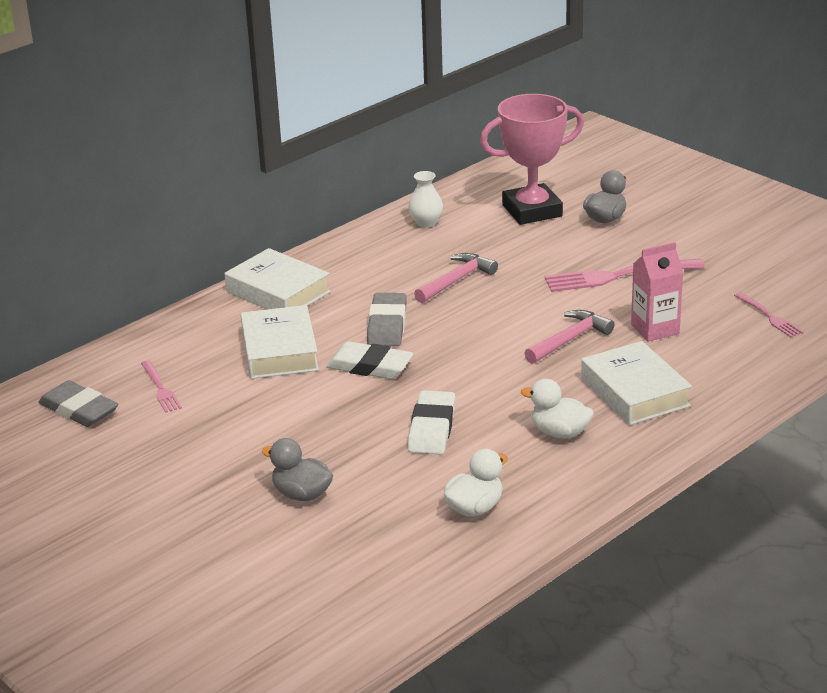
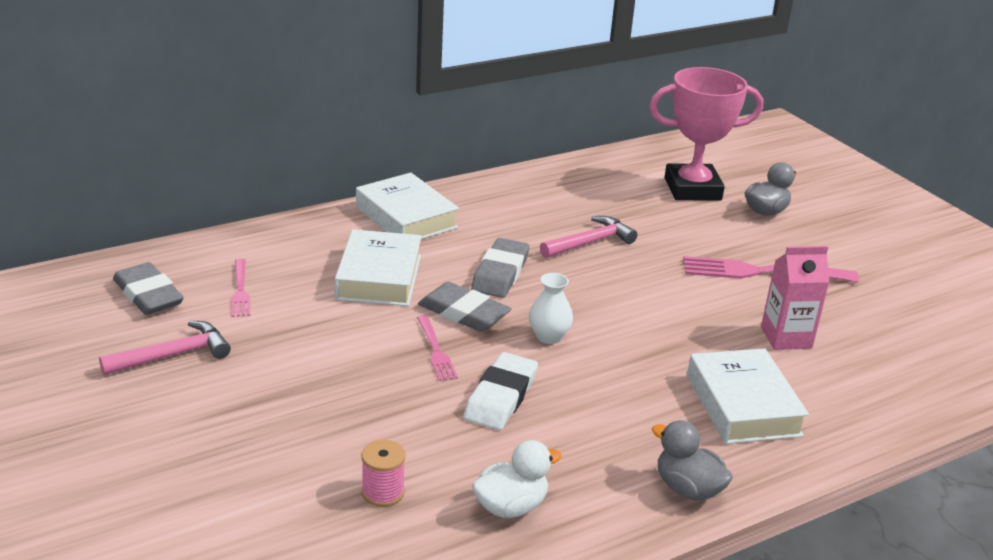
camera: 10 degrees right, 0 degrees up
grey duck [261,438,333,501] -> grey duck moved to [652,420,733,501]
white eraser [326,341,413,379] -> grey eraser [418,282,512,332]
white vase [408,171,443,228] -> white vase moved to [529,273,573,344]
white duck [521,379,594,438] -> none
pink hammer [524,310,614,364] -> pink hammer moved to [99,321,231,375]
pink fork [734,292,803,337] -> pink fork moved to [417,315,458,381]
none -> pink spool [361,440,405,507]

